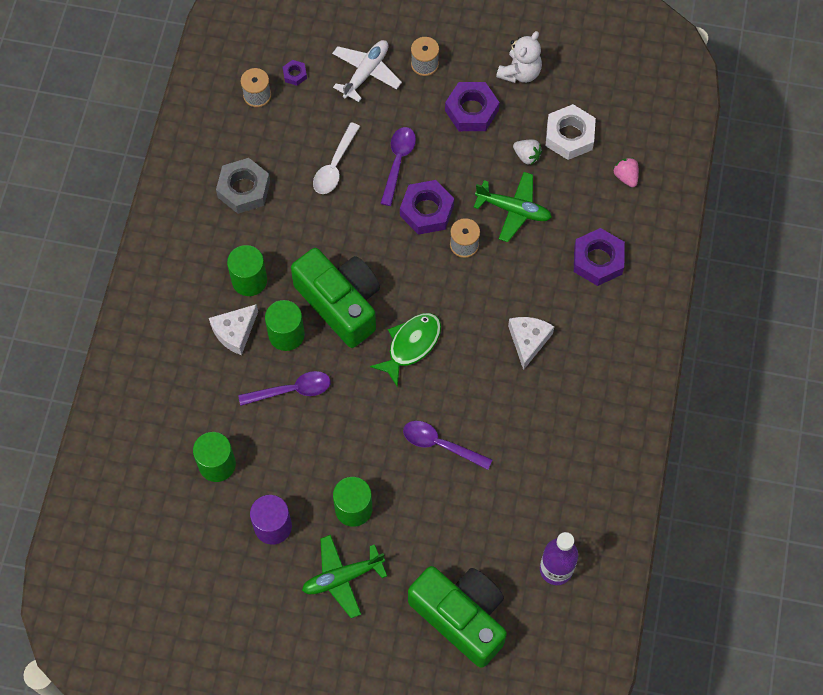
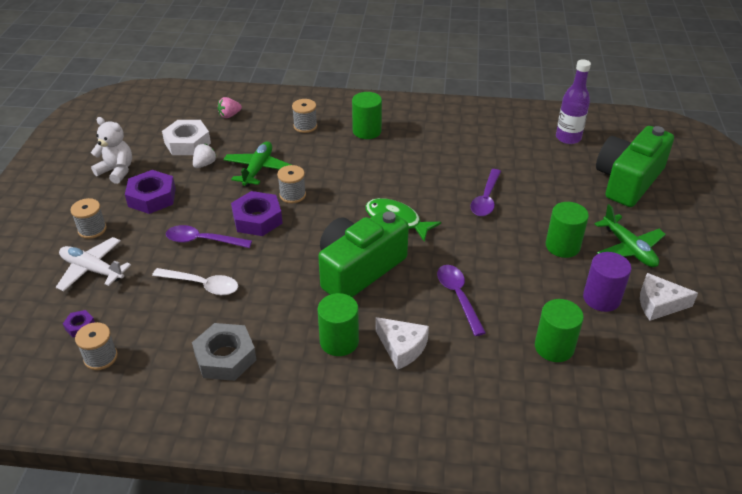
camera: 95 degrees left, 25 degrees down
green cylinder [265,300,305,351] -> green cylinder moved to [352,92,382,139]
white cheese [508,317,555,370] -> white cheese moved to [640,273,698,321]
purple nut [574,228,625,286] -> grey spool [292,99,317,133]

